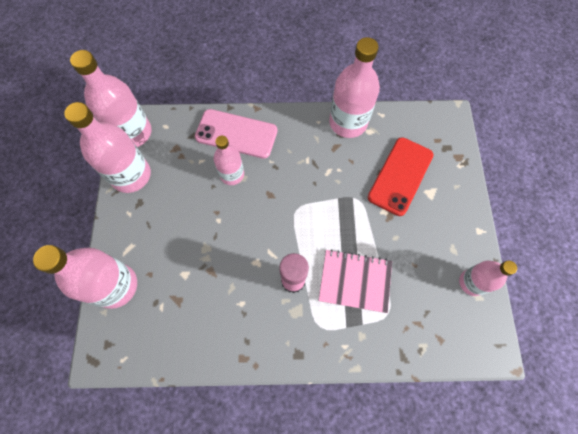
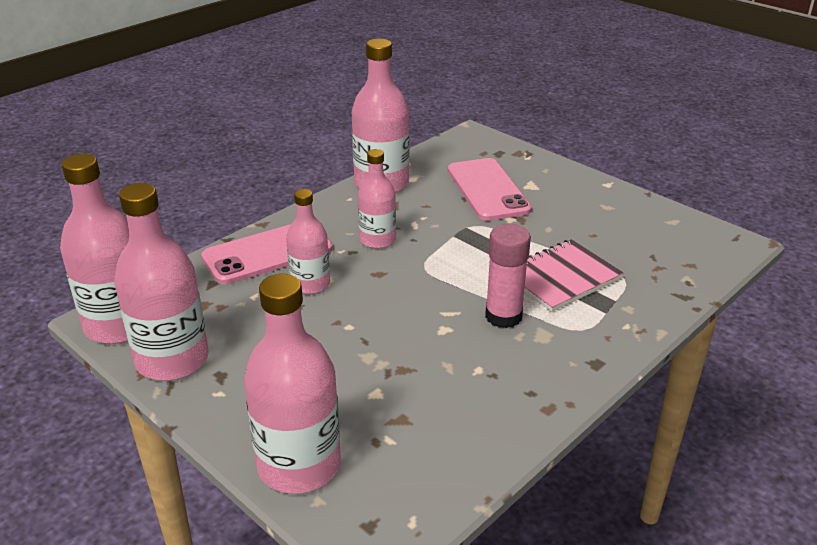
camera: 45 degrees left, 35 degrees down
red phone [368,137,433,216] -> pink phone [448,158,532,221]
pink bottle [459,261,517,296] -> pink bottle moved to [358,149,396,249]

